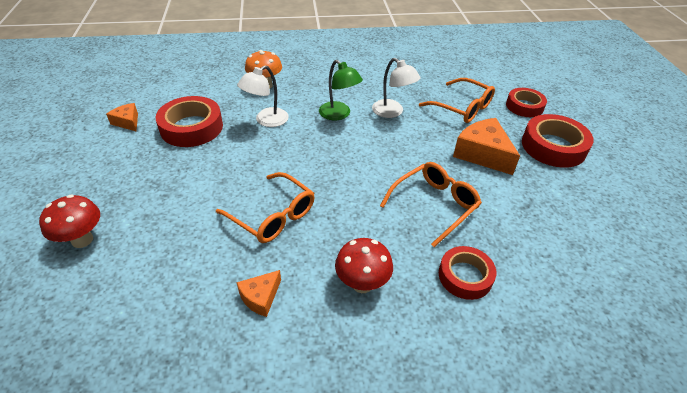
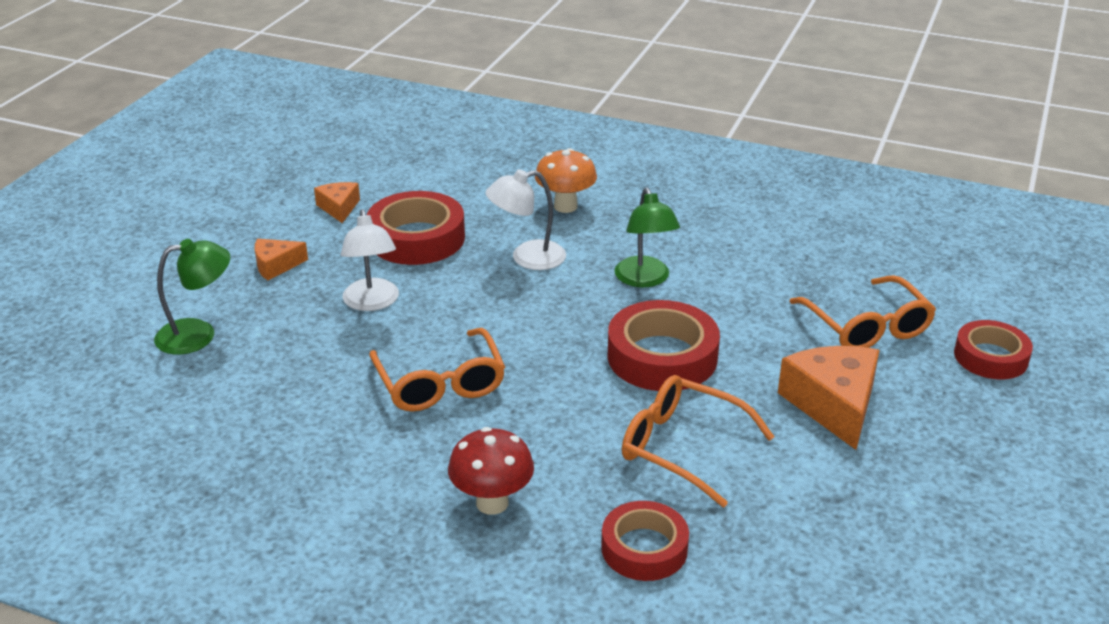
camera: 30 degrees right, 10 degrees down
red mushroom [39,194,100,248] -> green lamp [154,239,230,355]
orange cheese [237,270,281,317] -> orange cheese moved to [255,239,308,280]
white lamp [372,58,421,118] -> white lamp moved to [341,209,399,311]
orange glasses [380,162,482,247] -> orange glasses turned 135 degrees counterclockwise [622,375,775,507]
red tape [522,114,594,168] -> red tape moved to [608,300,720,391]

